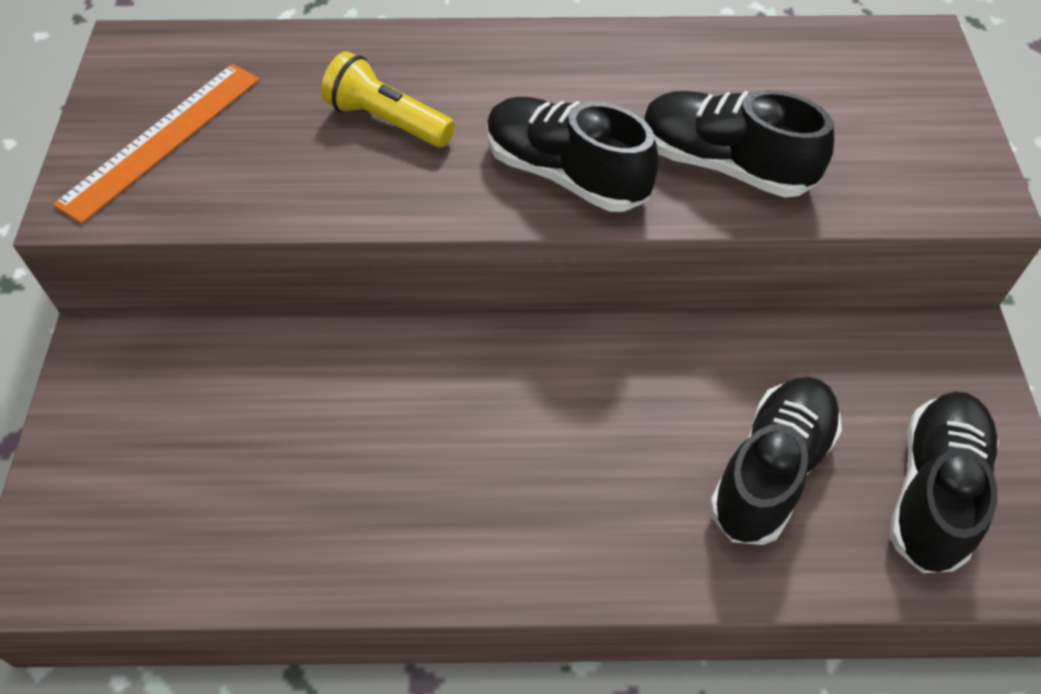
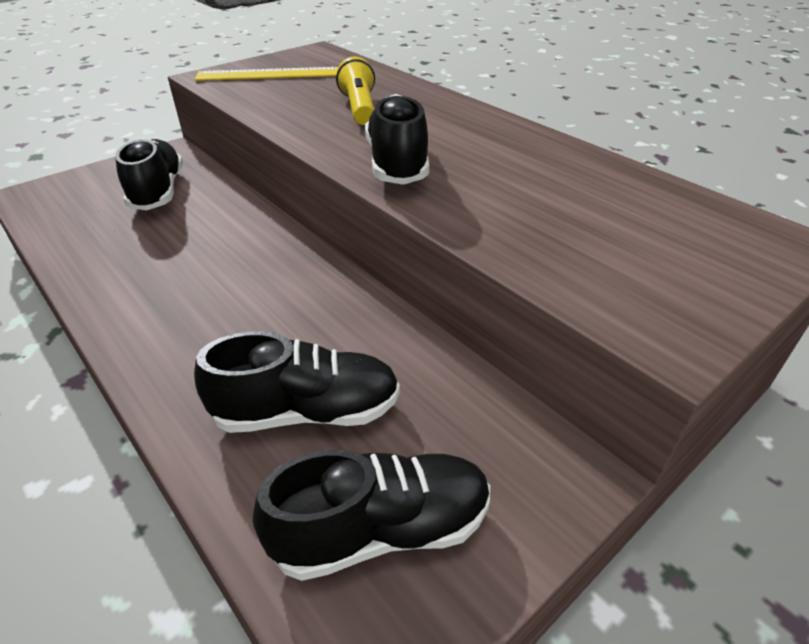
camera: 50 degrees right, 15 degrees down
orange ruler [53,64,260,223] -> yellow ruler [194,67,338,81]
black shoe [644,90,834,198] -> black shoe moved to [115,138,183,210]

